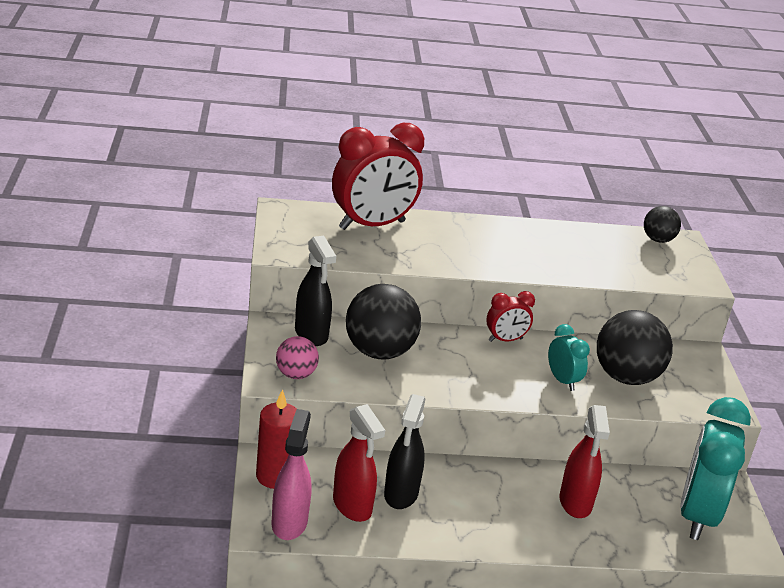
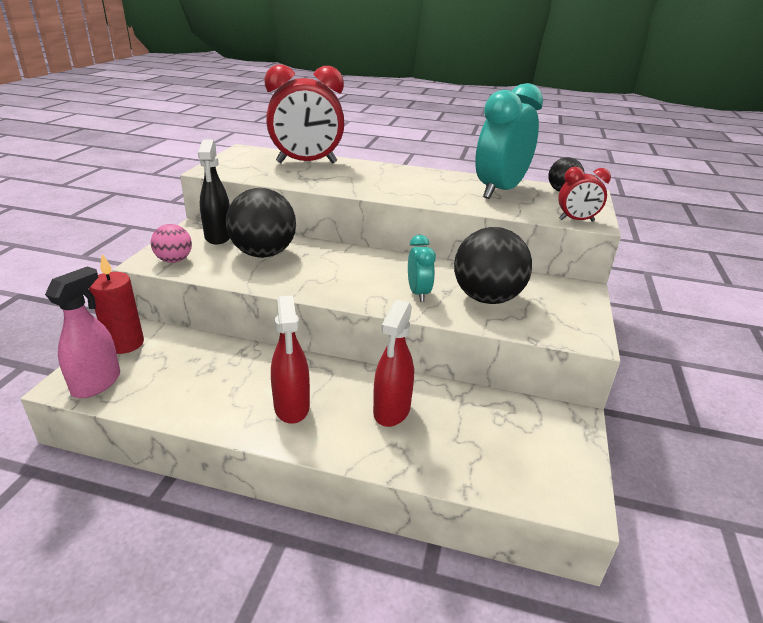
camera: 20 degrees right, 0 degrees up
red spray bottle [333,404,385,522] -> red spray bottle moved to [271,296,310,424]
black spray bottle [384,394,425,509] -> none
red clock [486,291,535,342] -> red clock moved to [558,167,611,222]
turquoise clock [680,397,751,540] -> turquoise clock moved to [475,83,543,199]

